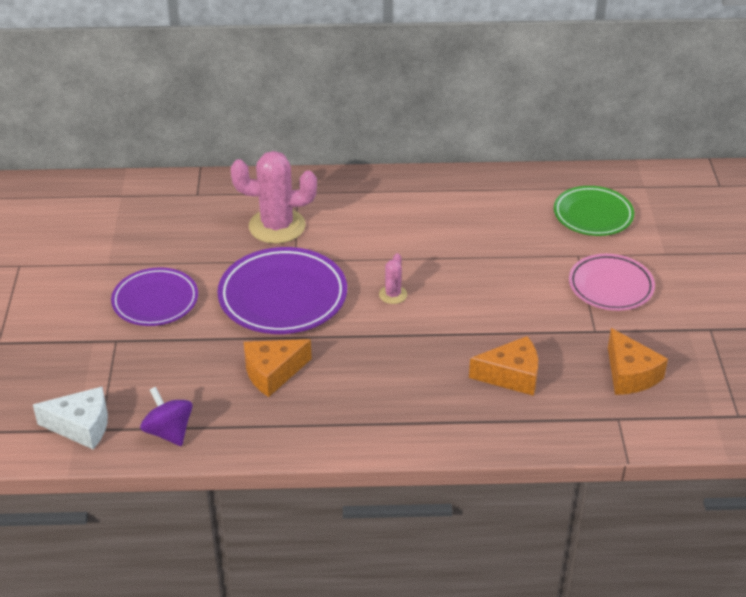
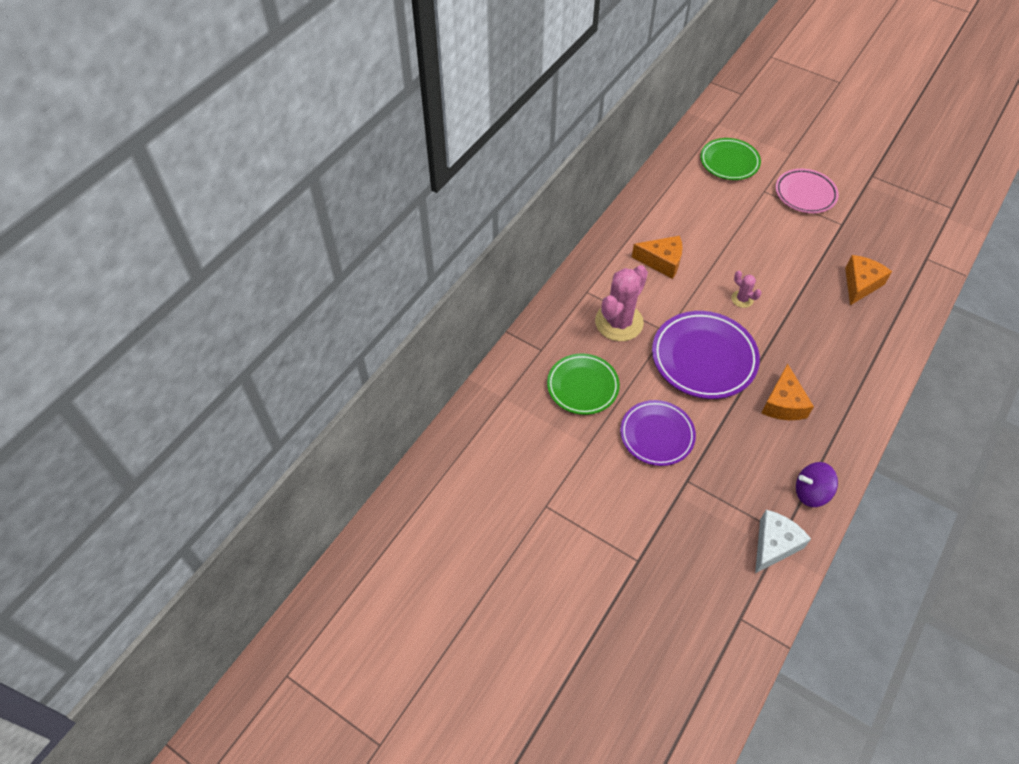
camera: 55 degrees left, 15 degrees up
orange cheese [608,328,668,395] -> orange cheese moved to [632,236,683,279]
none -> green plate [547,354,620,415]

